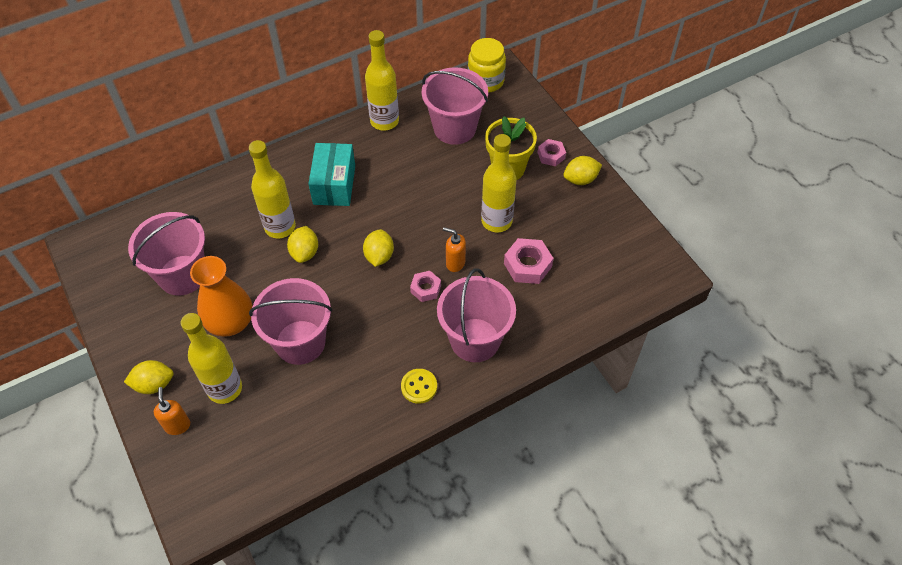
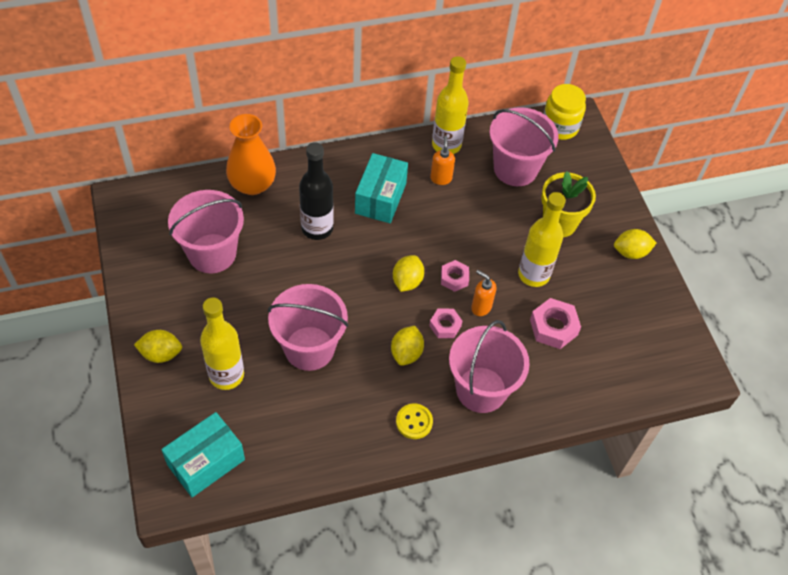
camera: 10 degrees right, 0 degrees up
orange soap dispenser [154,387,190,435] -> orange soap dispenser moved to [430,136,455,185]
orange vase [190,256,252,337] -> orange vase moved to [226,114,276,195]
yellow bottle [249,140,296,238] -> black bottle [299,142,334,240]
yellow lemon [287,226,318,263] -> yellow lemon moved to [391,326,424,366]
pink nut [538,139,566,166] -> pink nut moved to [441,260,469,292]
none -> turquoise box [161,412,245,497]

